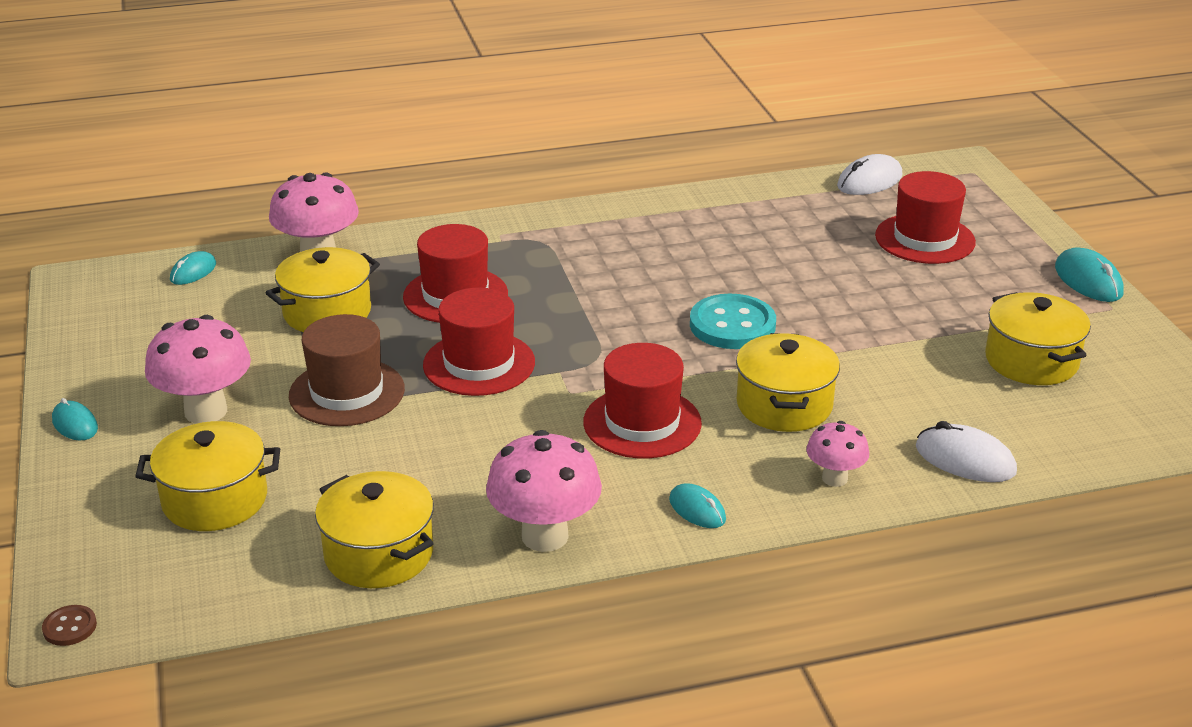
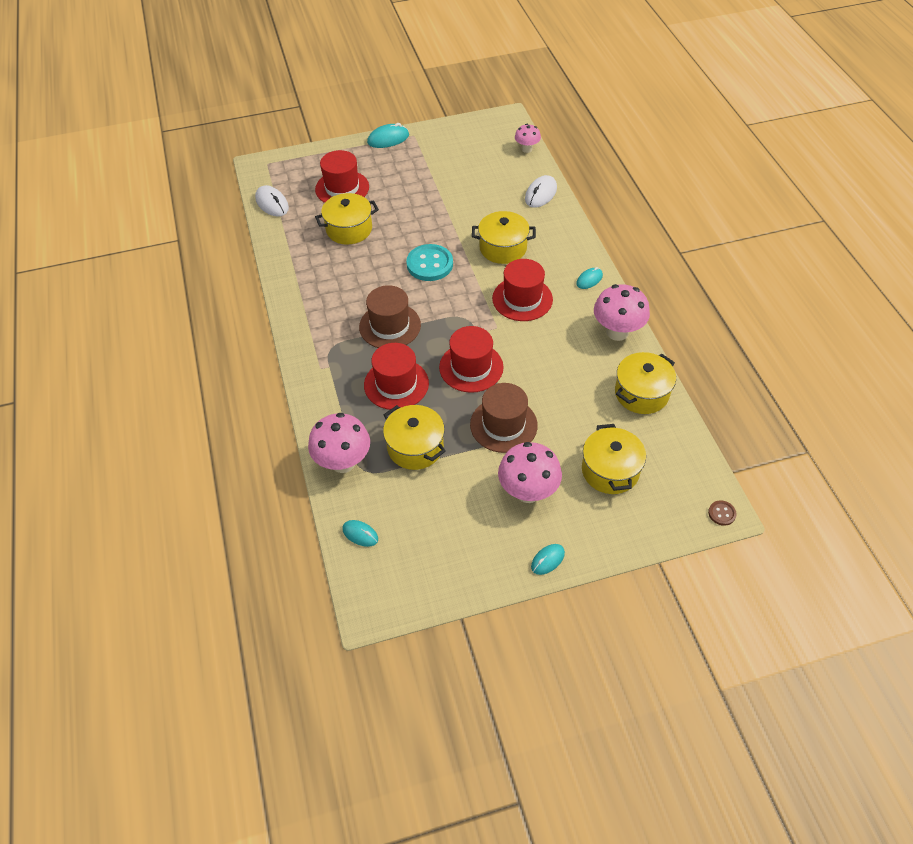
camera: 90 degrees left, 20 degrees up
pink mushroom [806,421,869,487] -> pink mushroom moved to [515,124,541,153]
yellow pot [985,292,1091,385] -> yellow pot moved to [315,193,379,245]
none -> brown hat [359,285,421,348]

